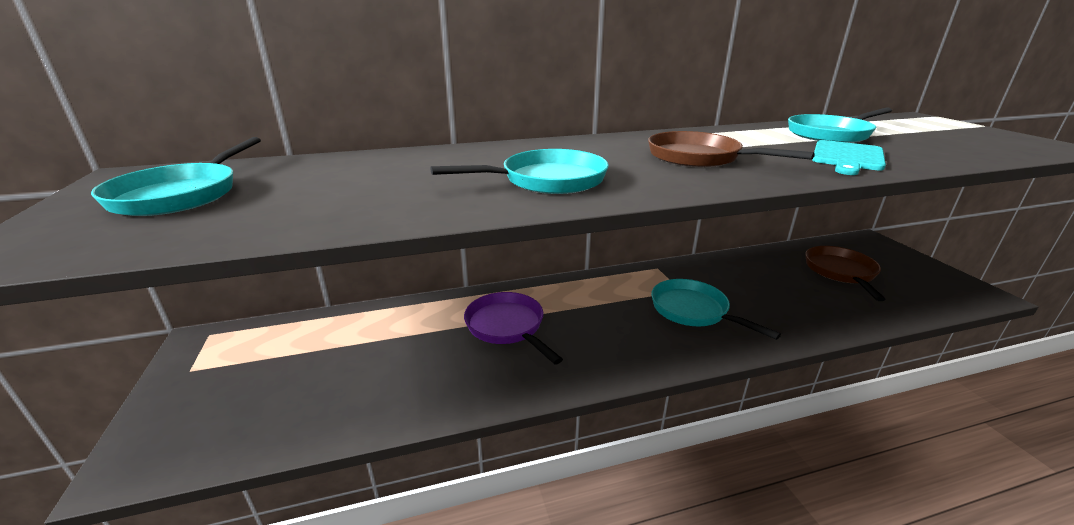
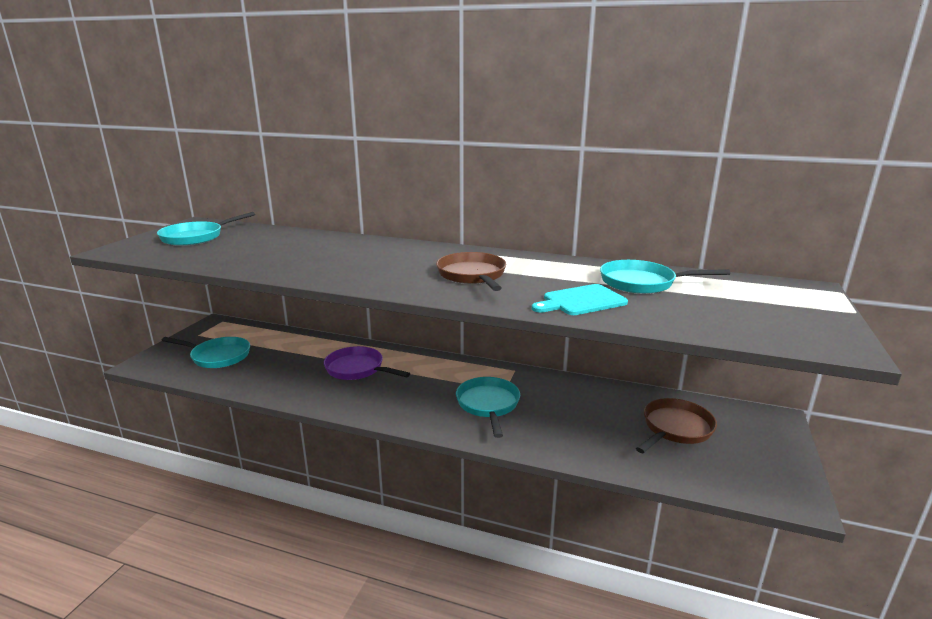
camera: 35 degrees right, 5 degrees down
turquoise pan [430,149,609,194] -> turquoise pan moved to [161,337,250,368]
purple pan [464,292,563,365] -> purple pan turned 60 degrees counterclockwise [324,346,410,380]

